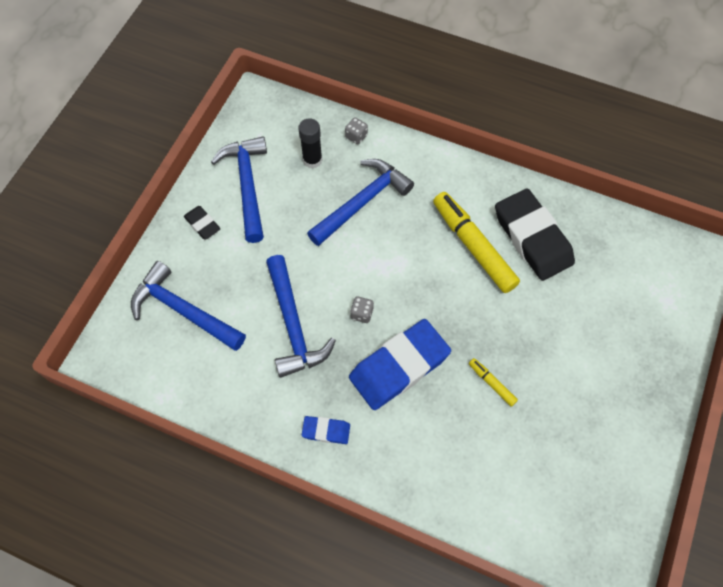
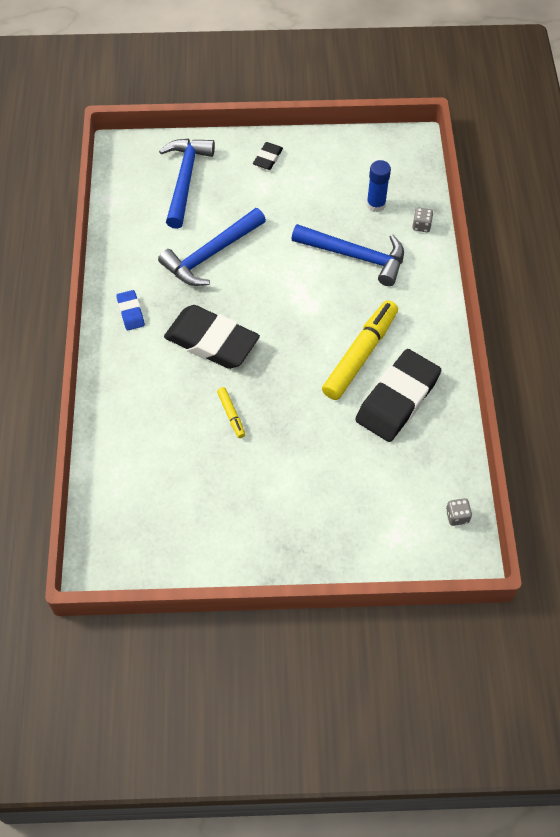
camera: 65 degrees right, 5 degrees down
blue hammer [211,136,267,243] -> none
black glue stick [298,118,322,169] -> blue glue stick [367,160,391,212]
blue eraser [349,319,451,410] -> black eraser [164,305,260,369]
grey dice [350,296,374,323] -> grey dice moved to [446,498,472,526]
yellow marker [469,358,518,407] -> yellow marker turned 135 degrees clockwise [217,387,245,438]

